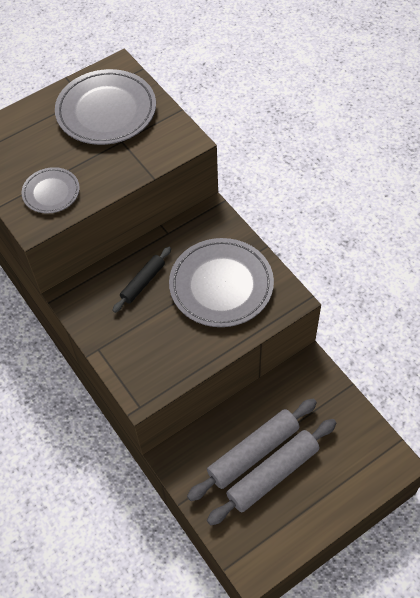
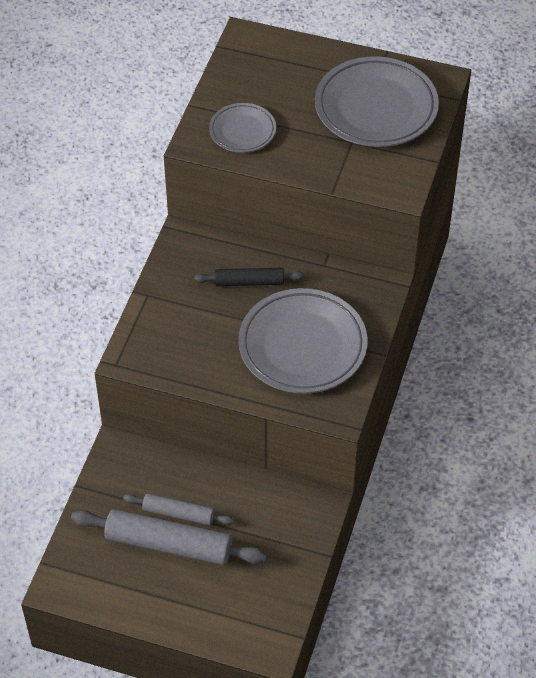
camera: 50 degrees right, 5 degrees down
grey rolling pin [187,399,317,501] -> grey rolling pin [123,493,234,525], size x0.58

